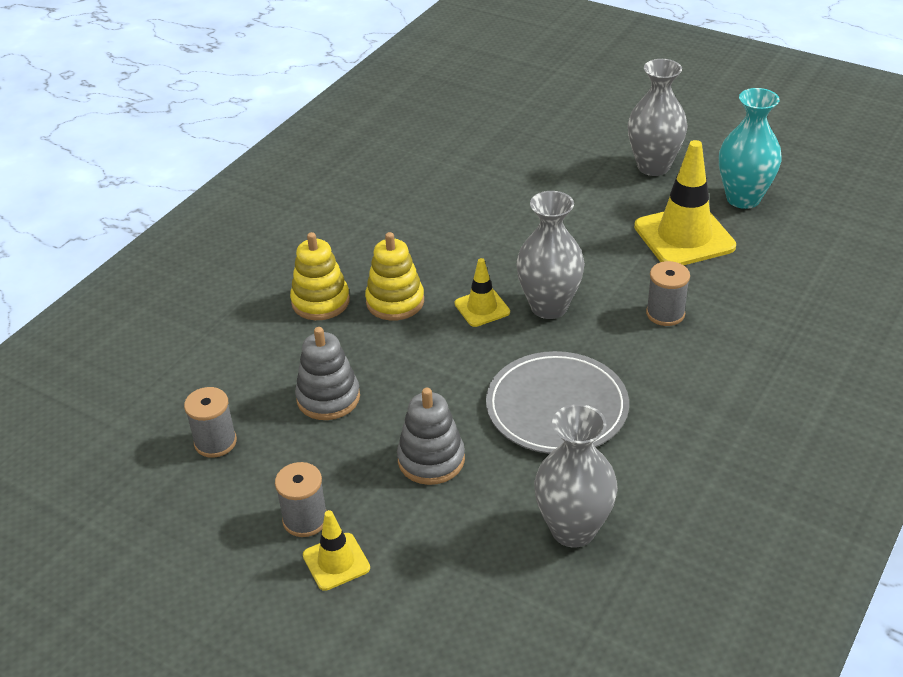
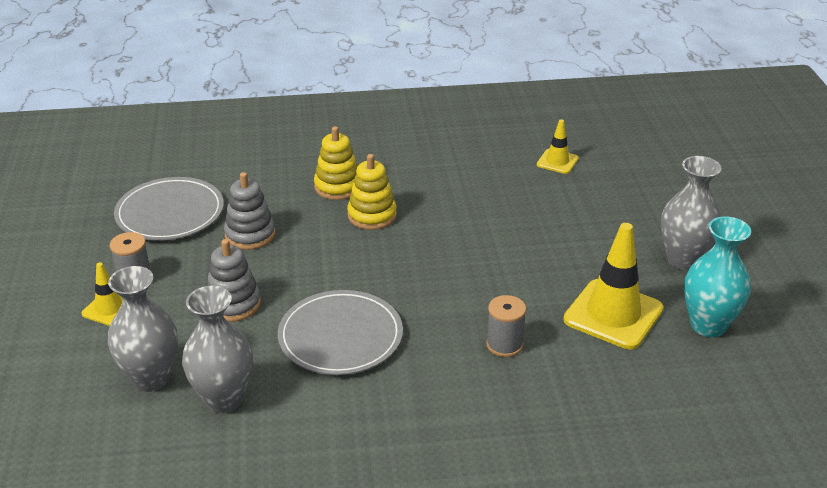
camera: 50 degrees right, 5 degrees down
grey spool [184,387,237,458] -> grey plate [114,177,224,240]
yellow traffic cone [454,258,510,327] -> yellow traffic cone moved to [537,119,579,174]
grey vase [516,191,585,319] -> grey vase moved to [108,266,178,392]

